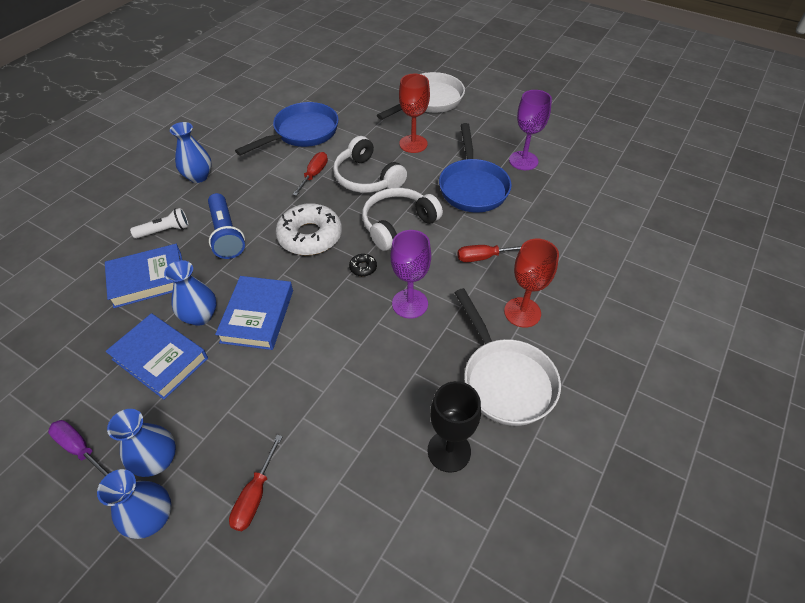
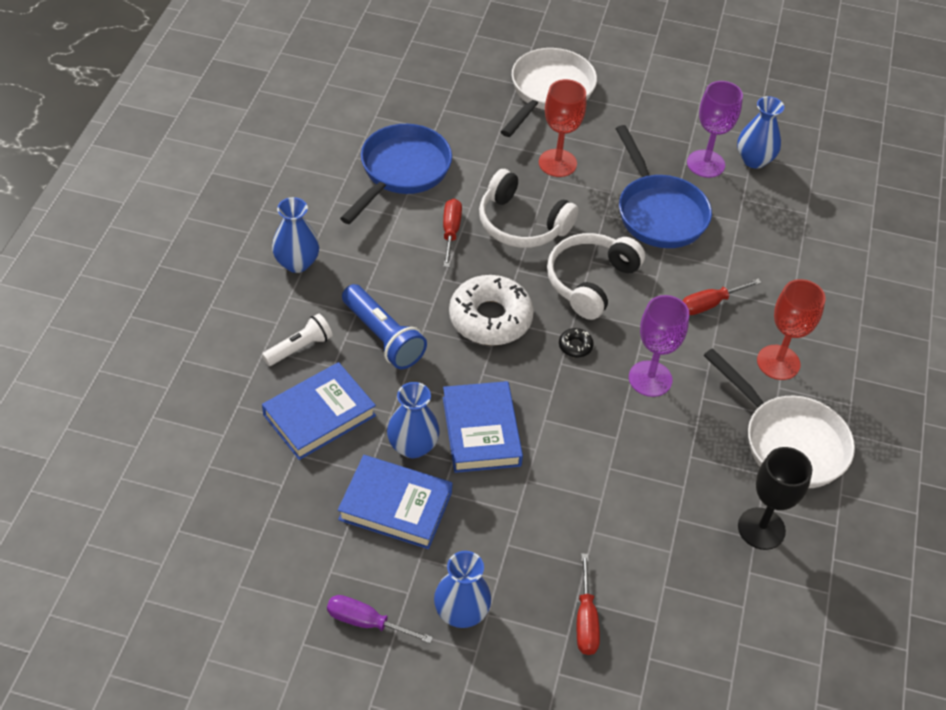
camera: 20 degrees left, 0 degrees up
blue vase [97,469,172,539] -> blue vase moved to [737,96,784,169]

